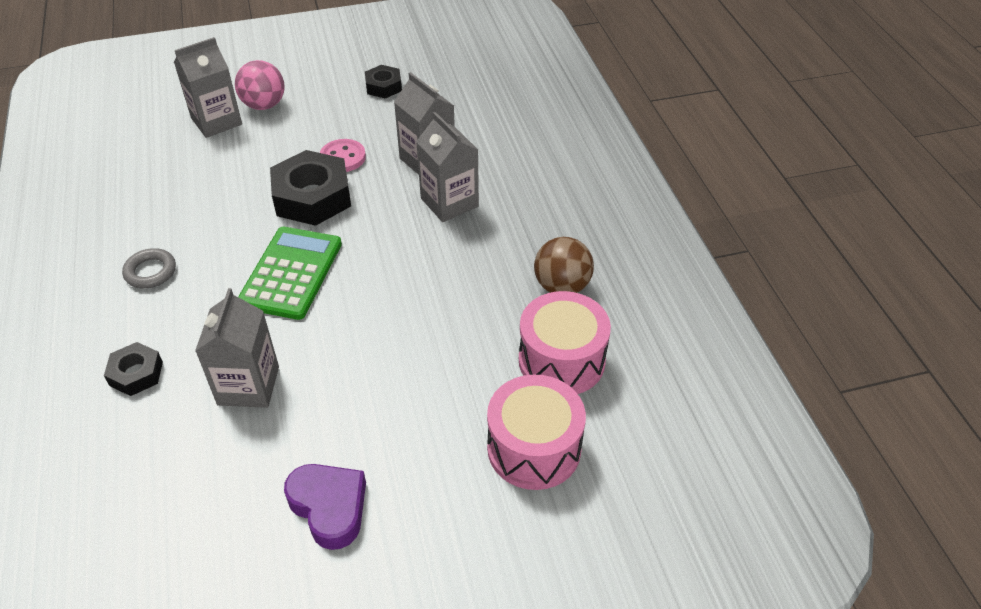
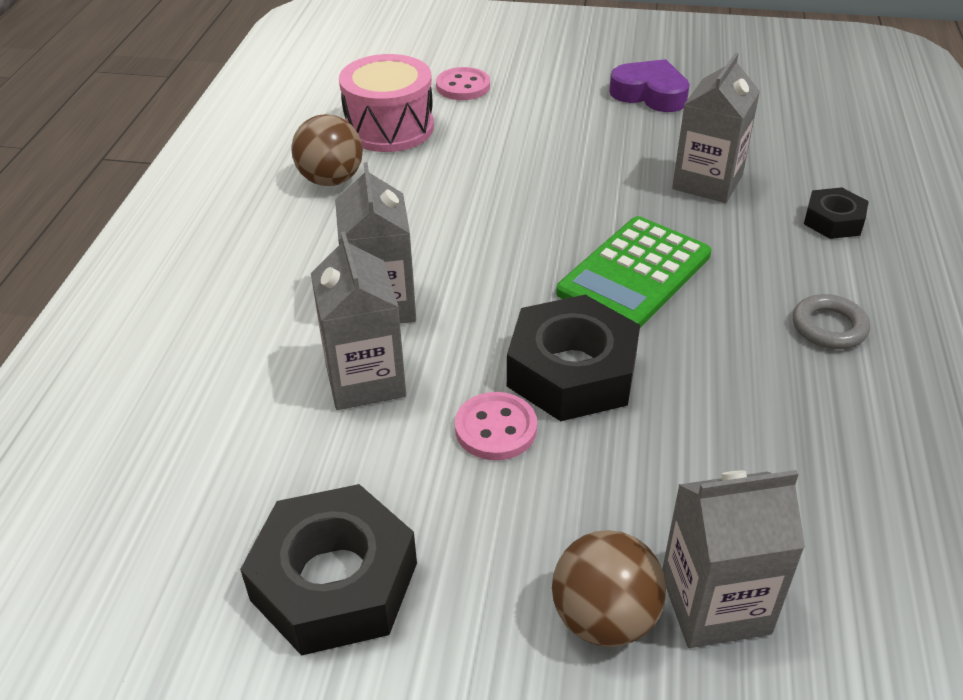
camera: 155 degrees left, 5 degrees down
pink ball [235,60,285,110] -> brown ball [552,530,666,647]
purple heart [284,464,366,550] -> purple heart turned 135 degrees clockwise [609,59,690,112]
black nut [365,65,402,99] -> black nut [240,484,417,656], size x1.85
pink drum [487,375,586,490] -> pink button [436,67,490,100]

